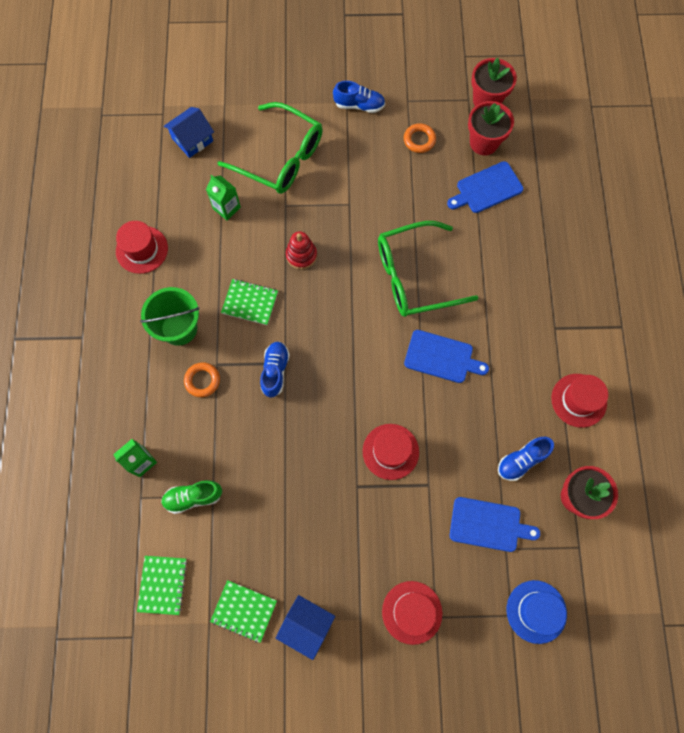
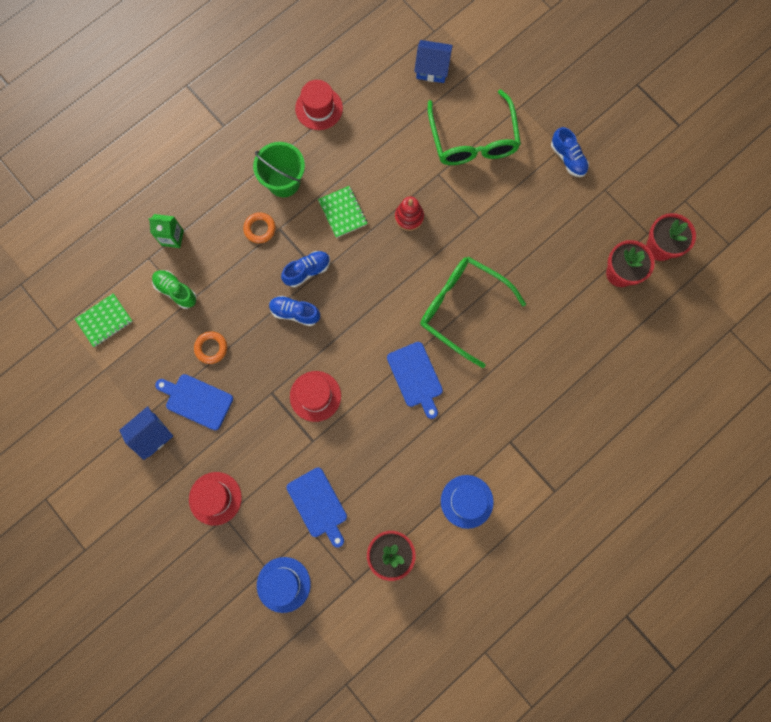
camera: 50 degrees right, 5 degrees up
green carton [206,175,241,220] -> none
green notebook [210,580,277,643] -> none
blue house [276,595,335,660] -> blue house turned 60 degrees clockwise [119,406,173,460]
orange ring [404,123,436,153] -> orange ring moved to [194,331,227,364]
blue cutting board [447,161,524,213] -> blue cutting board moved to [155,374,233,430]
blue shoe [498,437,554,481] -> blue shoe moved to [269,296,320,326]
red hat [551,374,608,428] -> blue hat [441,475,494,529]

